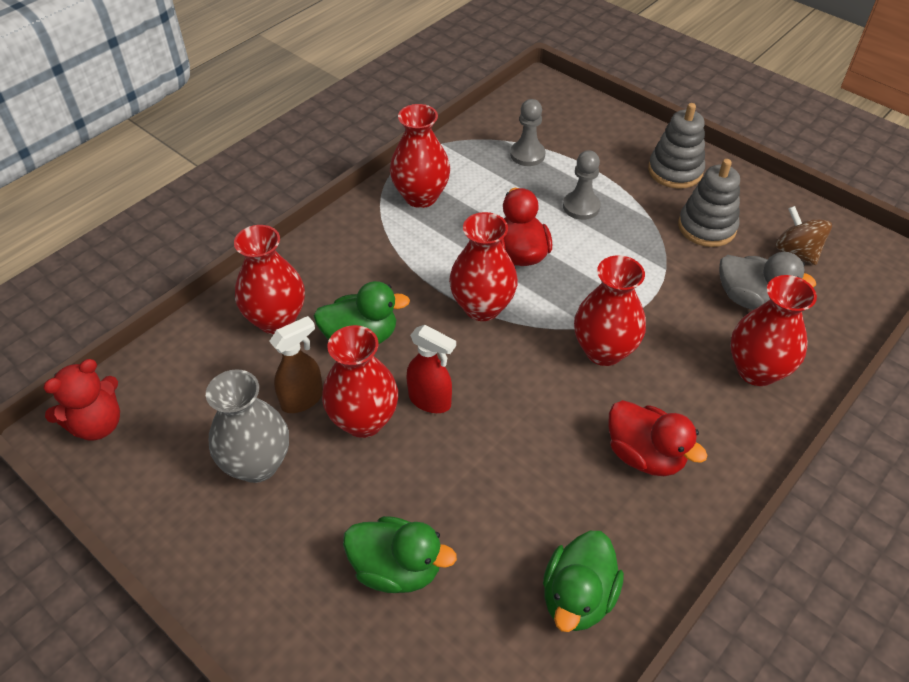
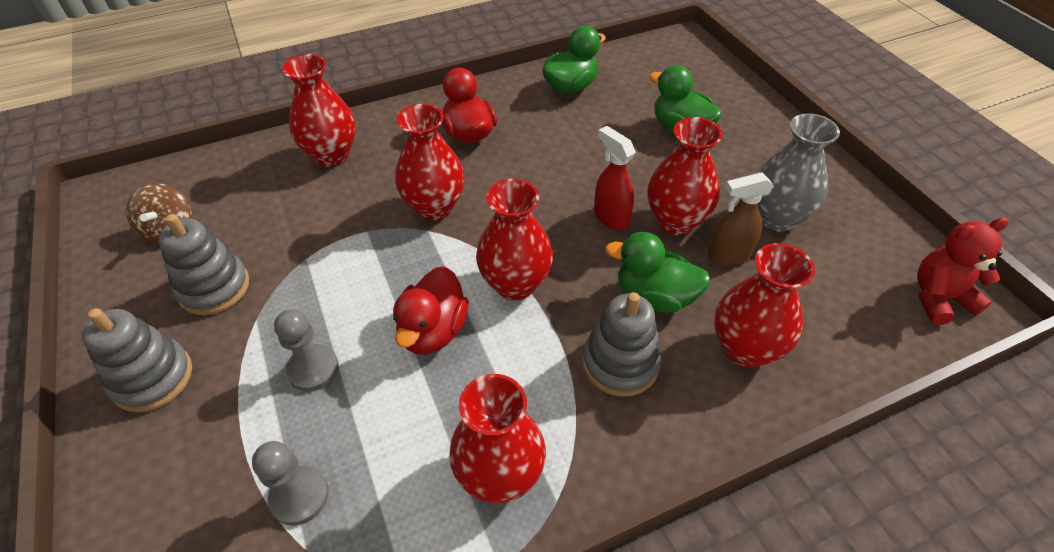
camera: 155 degrees left, 0 degrees up
grey duck [719,252,816,310] -> none
none -> grey stacking toy [582,292,661,397]

